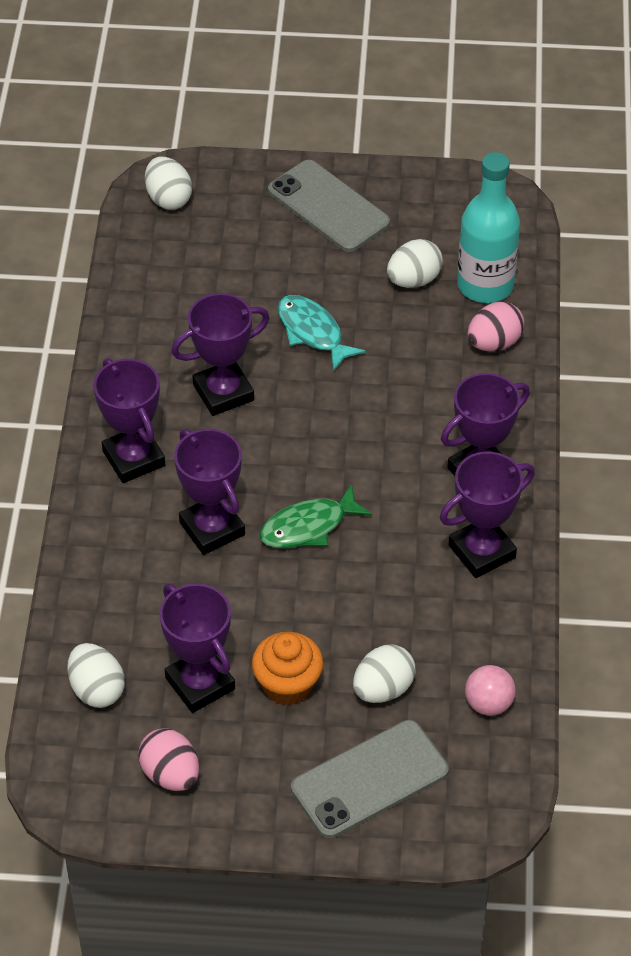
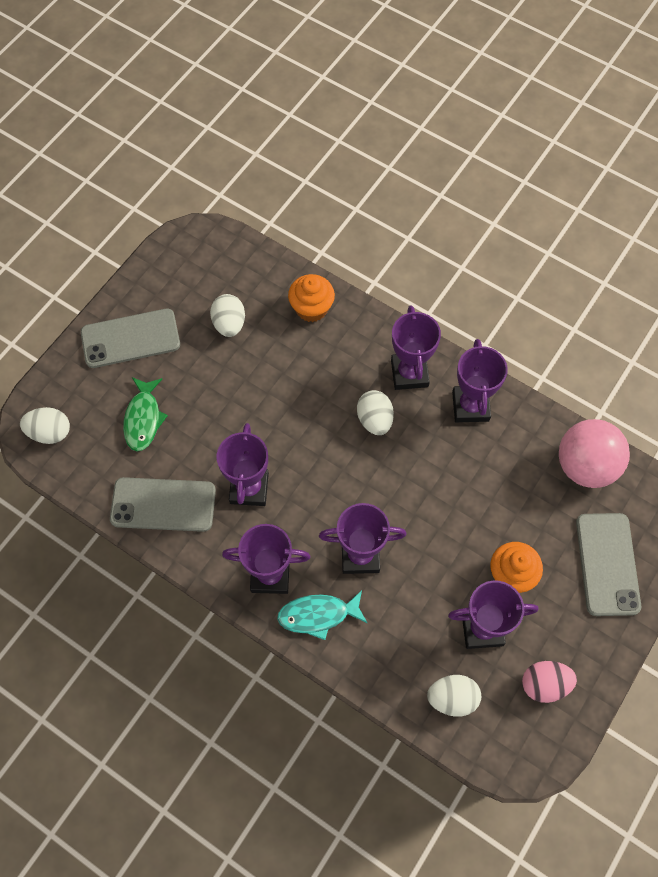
camera: 60 degrees left, 15 degrees up
green fish [259,484,372,548] -> green fish moved to [123,377,168,452]
turquoise fish [277,295,366,372] -> turquoise fish moved to [277,590,367,640]
white egg [353,645,416,703] -> white egg moved to [357,390,394,435]
turquoise bottle [457,152,520,303] -> none
pink ball [465,665,516,716] -> pink ball [559,419,630,488], size x1.95
pink egg [467,302,524,351] -> orange cupcake [288,274,335,322]
none -> grey phone [110,477,216,532]

